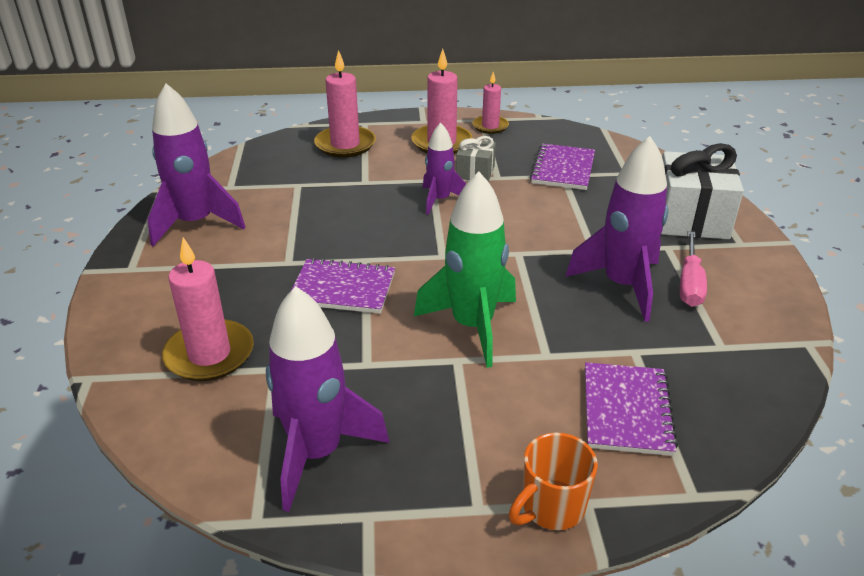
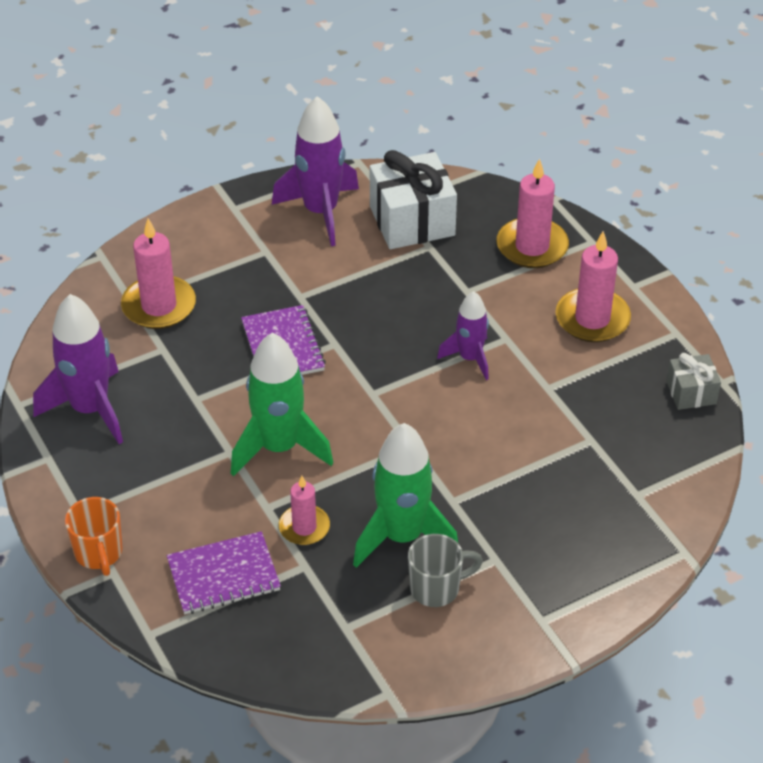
camera: 65 degrees right, 10 degrees up
grey gift [456,136,496,182] -> grey gift moved to [666,353,721,410]
pink candle [473,72,509,134] -> pink candle moved to [279,476,330,545]
orange mug [509,432,598,530] -> orange mug turned 135 degrees counterclockwise [65,497,123,576]
purple notebook [530,143,595,190] -> none
purple rocket [565,136,668,322] -> green rocket [353,423,458,568]
white gift [661,143,744,239] -> white gift moved to [370,150,457,249]
pink screwdriver [680,231,707,307] -> grey mug [408,534,483,607]

